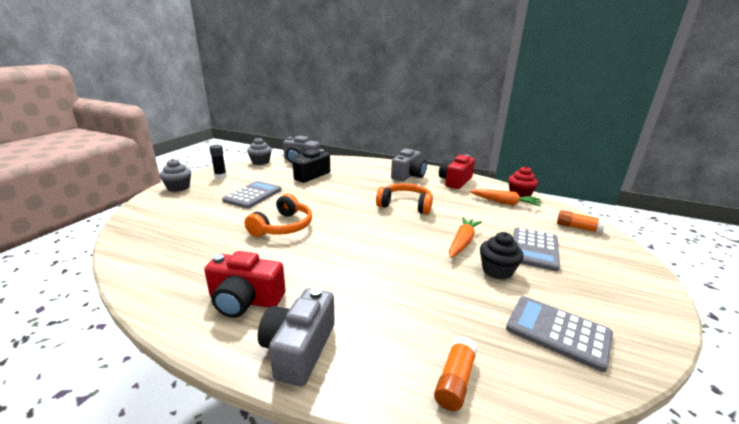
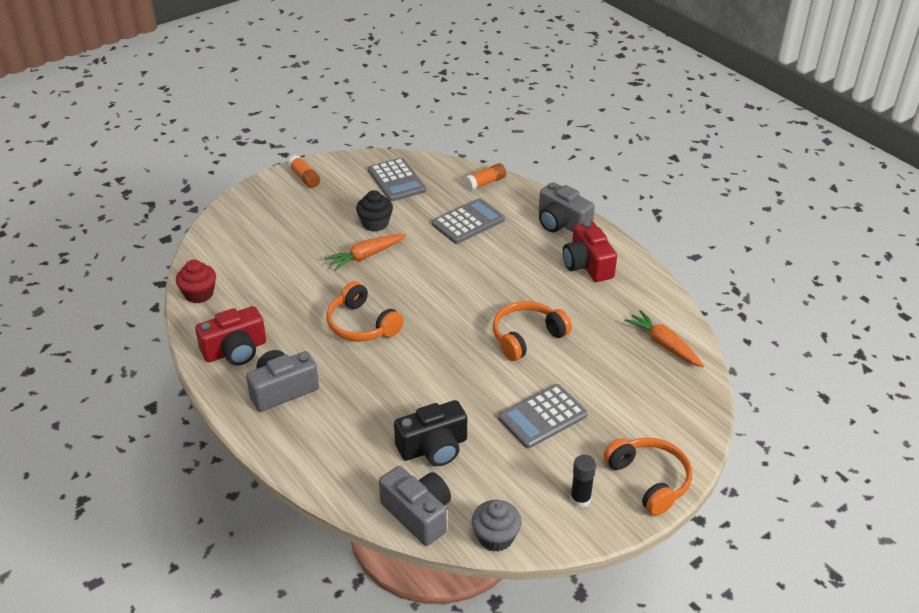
camera: 150 degrees left, 15 degrees up
grey cupcake [160,159,191,192] -> orange headphones [604,437,692,516]
red camera [204,251,286,318] -> red camera turned 150 degrees counterclockwise [563,221,617,282]
grey camera [258,287,335,386] -> grey camera turned 90 degrees clockwise [539,182,595,232]
orange carrot [470,189,541,206] -> orange carrot moved to [625,310,704,367]
grey calculator [513,227,560,271] -> grey calculator moved to [432,198,505,244]
orange glue stick [557,210,606,234] -> orange glue stick moved to [288,155,320,188]

